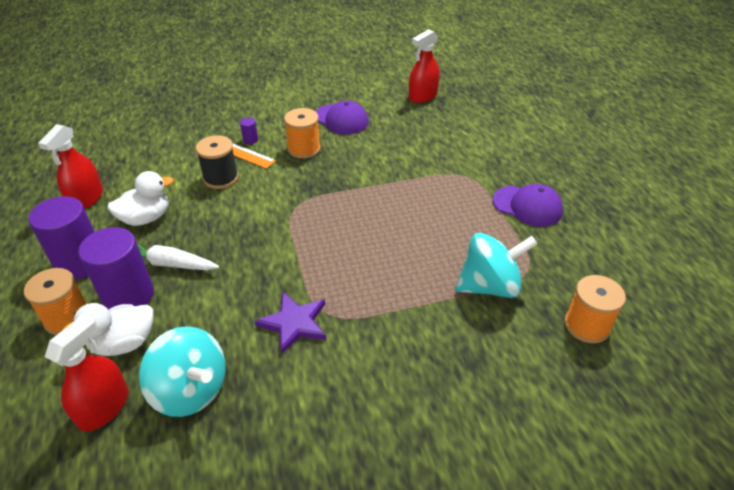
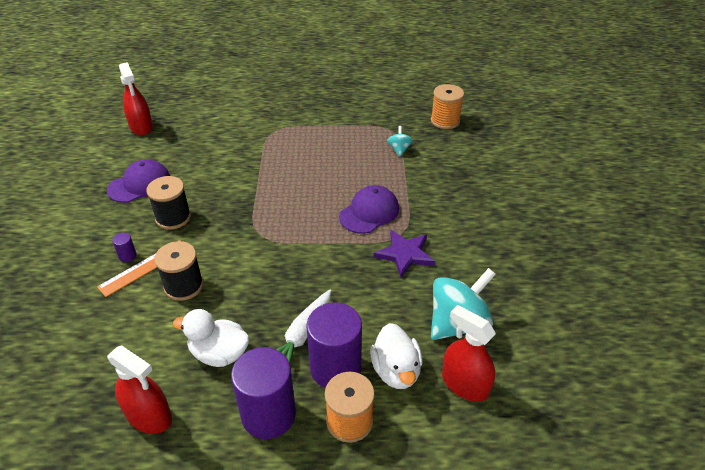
camera: 75 degrees left, 0 degrees up
white duck [107,171,174,226] -> white duck turned 60 degrees counterclockwise [173,309,250,367]
orange spool [284,108,321,159] -> black spool [147,176,191,230]
turquoise spinning top [456,233,538,298] -> turquoise spinning top [387,126,413,157], size x0.47
purple cap [493,184,563,227] -> purple cap moved to [339,185,399,234]

